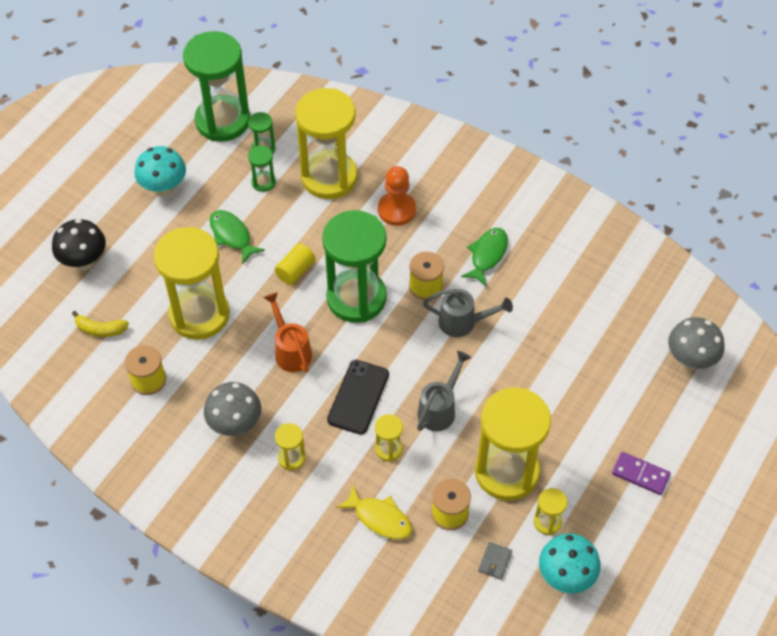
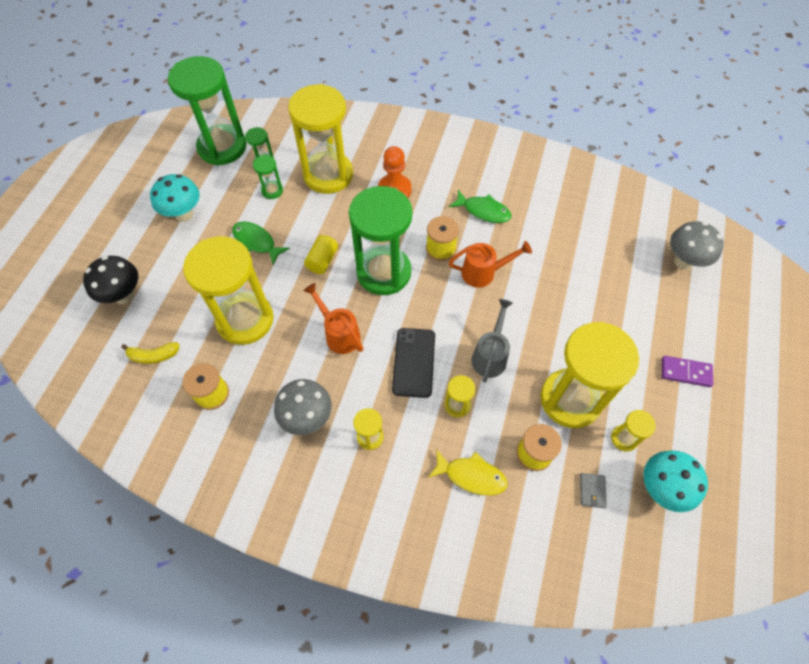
camera: 15 degrees left, 5 degrees up
grey watering can [423,289,513,337] -> orange watering can [449,241,532,288]
green fish [461,228,508,287] -> green fish turned 105 degrees clockwise [449,190,511,223]

